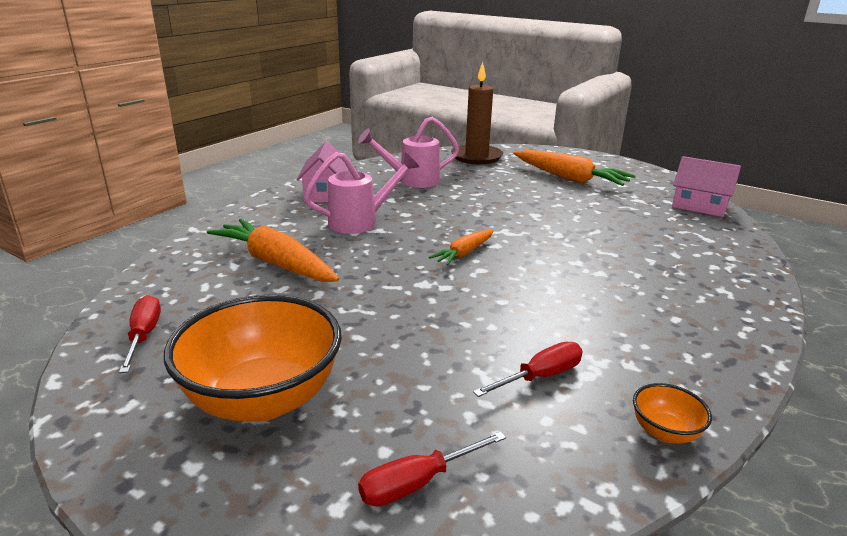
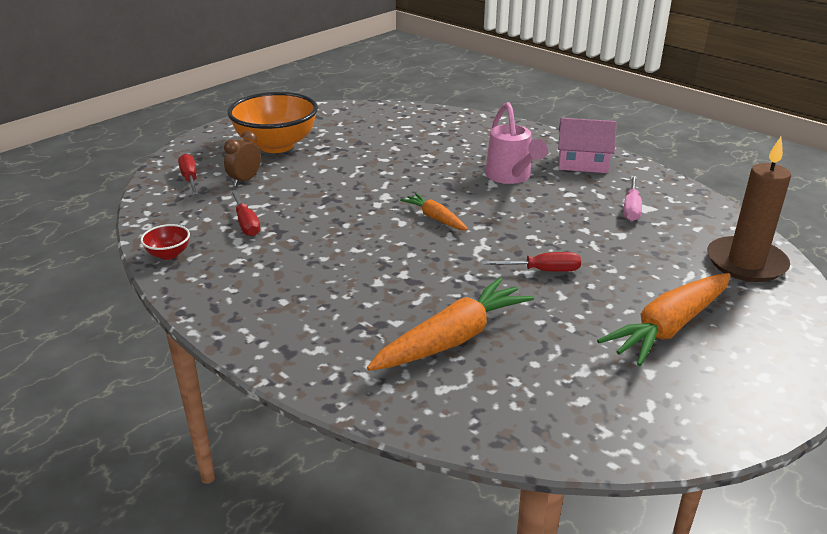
camera: 100 degrees right, 5 degrees up
red screwdriver [119,295,161,373] -> red screwdriver moved to [481,252,581,272]
orange carrot [207,219,339,282] -> orange carrot moved to [367,278,534,371]
pink watering can [358,117,459,188] -> pink screwdriver [623,176,642,221]
orange bowl [633,383,712,443] -> red bowl [140,224,190,260]
pink house [672,156,741,217] -> none
none -> brown clock [224,131,261,186]

